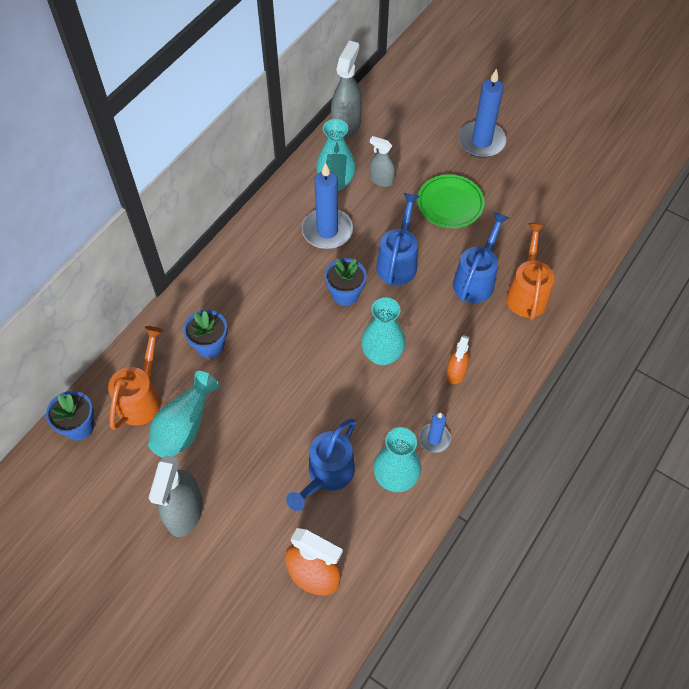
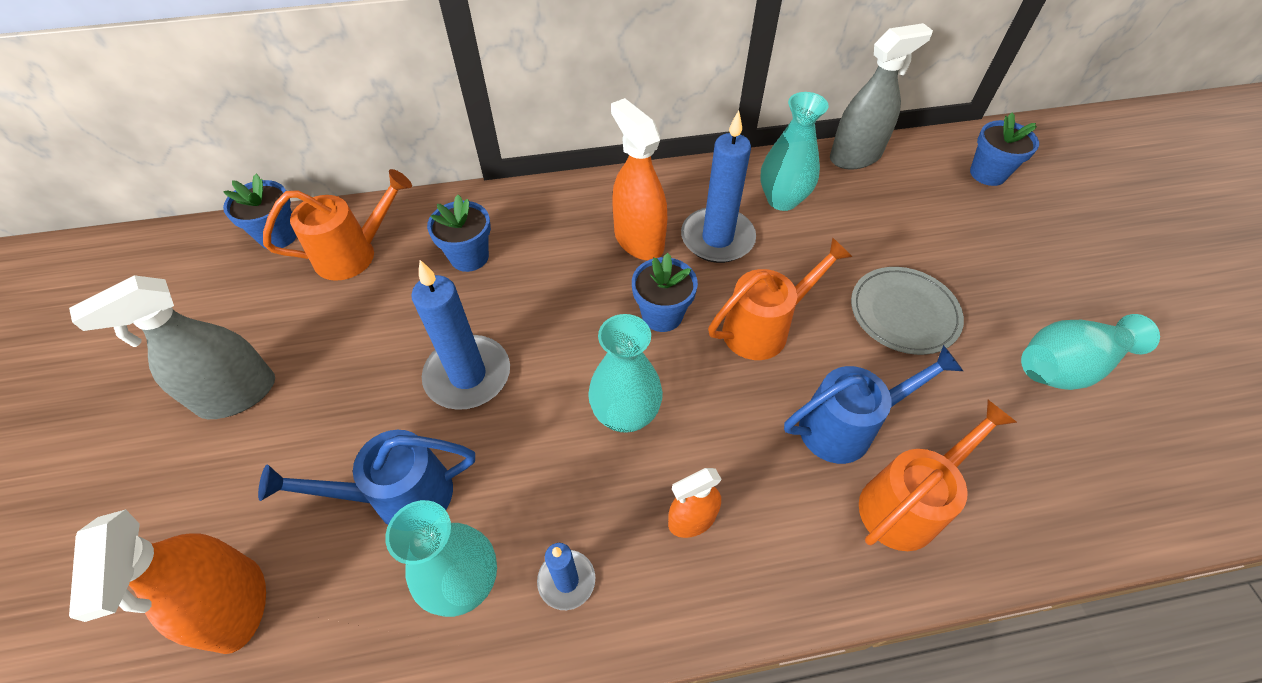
camera: 45 degrees right, 5 degrees down
turquoise vase [148,371,219,458] -> turquoise vase moved to [1021,314,1160,390]
grey spray bottle [370,136,395,187] -> none
blue watering can [376,193,420,285] -> orange watering can [708,237,853,360]
green plate [417,174,485,228] -> grey plate [851,267,964,355]
blue candle [458,68,507,158] -> blue candle moved to [411,260,510,410]
none -> orange spray bottle [611,98,667,260]
none -> blue flower pot [970,113,1039,186]

